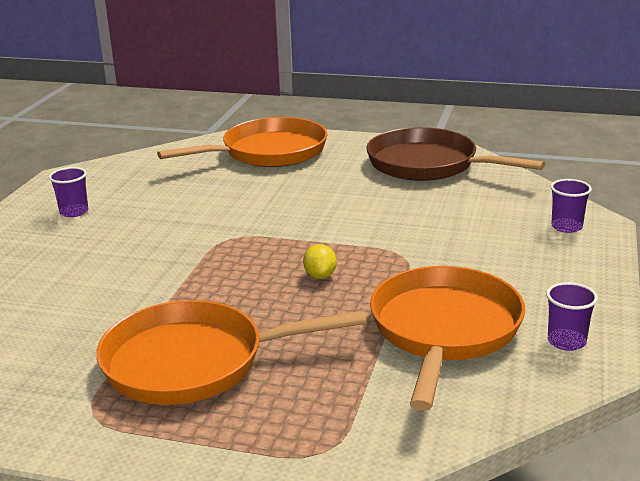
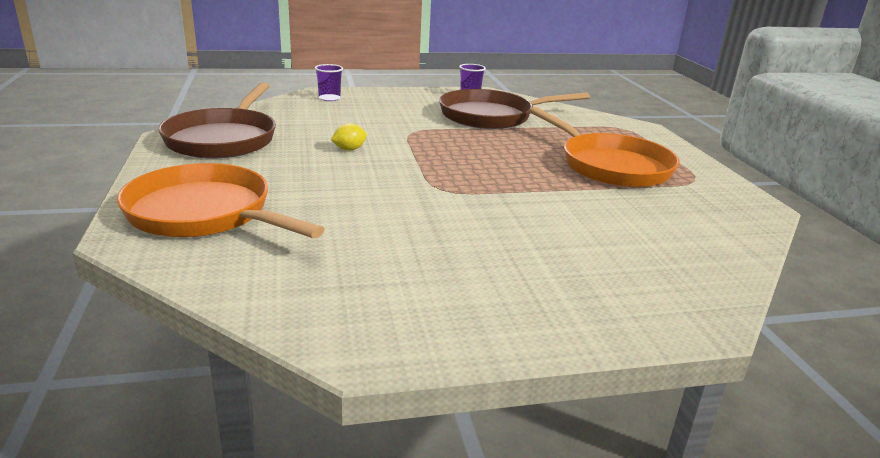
camera: 120 degrees left, 0 degrees up
purple cup [49,167,88,217] -> none
yellow lemon [303,244,337,279] -> yellow lemon moved to [331,123,367,151]
orange pan [370,266,525,411] -> brown pan [439,89,590,129]

